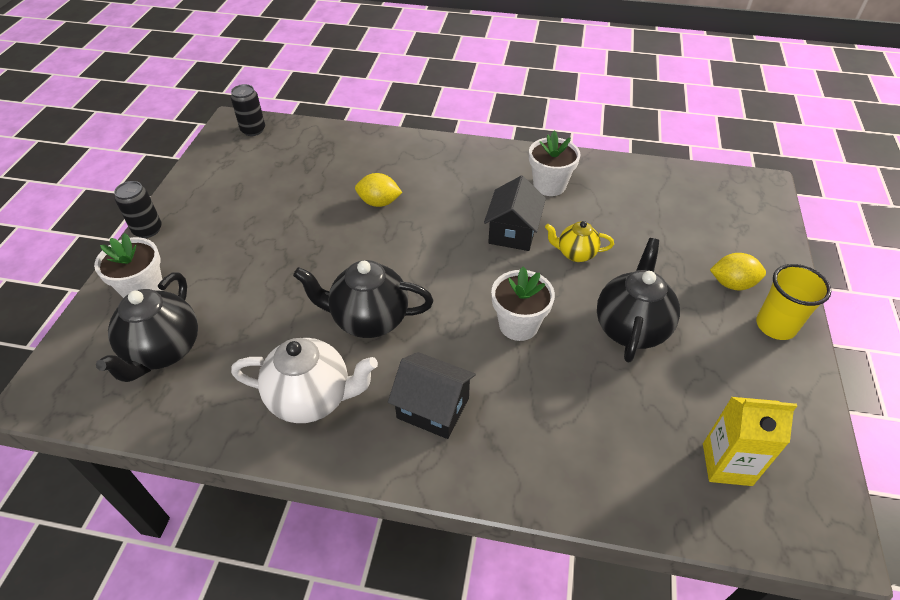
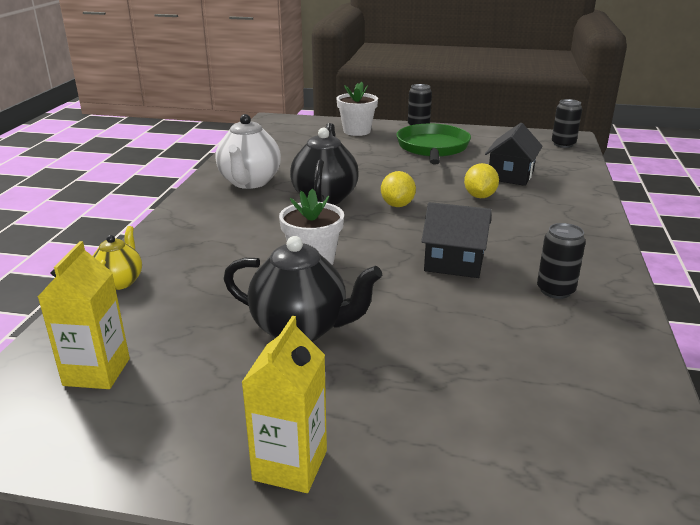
camera: 90 degrees right, 20 degrees down
black teapot [96,273,198,382] -> none
black house [388,352,476,439] -> black house moved to [485,123,543,186]
white flower pot [529,131,581,196] -> black can [537,223,586,299]
yellow teapot [545,221,614,262] -> yellow teapot moved to [93,226,142,290]
yellow lemon [710,253,766,290] -> yellow lemon moved to [381,171,416,207]
yellow cup [756,264,831,340] -> yellow carton [241,316,327,493]
none -> green pan [396,124,471,165]

